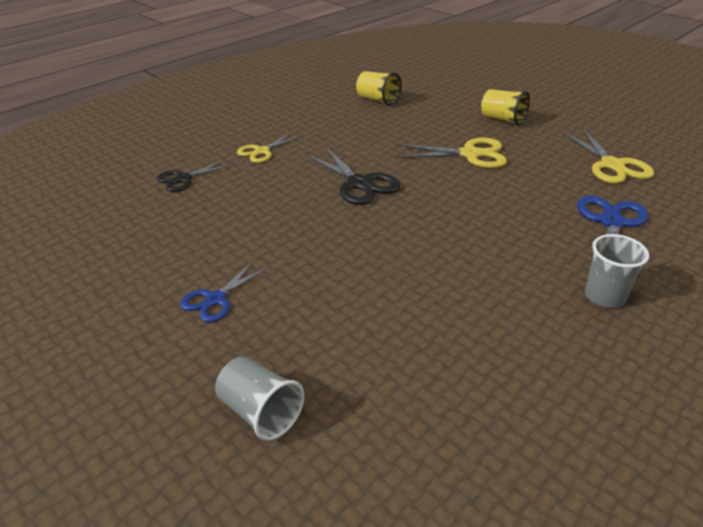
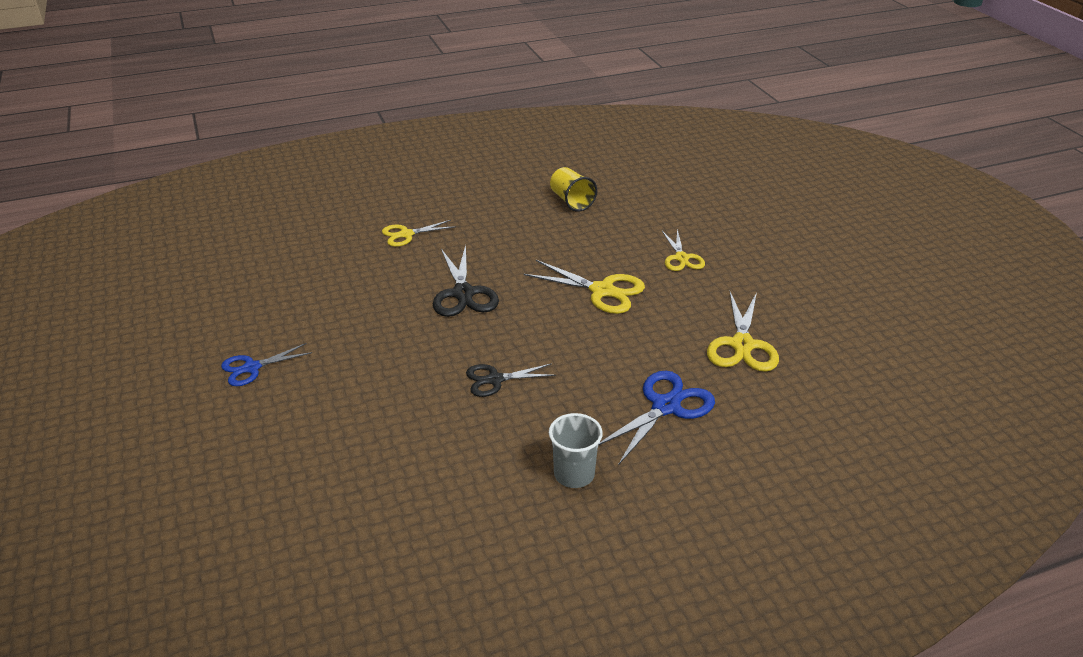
camera: 25 degrees right, 0 degrees up
black scissors [157,159,233,192] -> black scissors moved to [466,363,556,397]
grey cup [215,357,304,441] -> none
yellow cup [481,89,530,126] -> yellow scissors [662,229,705,271]

